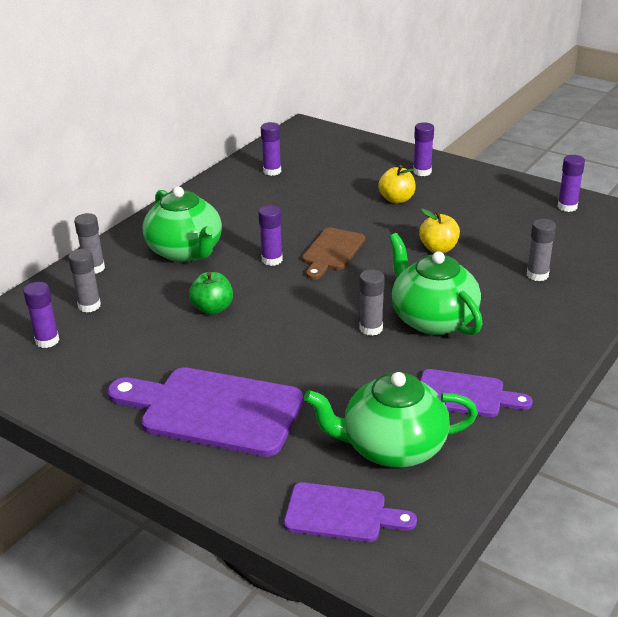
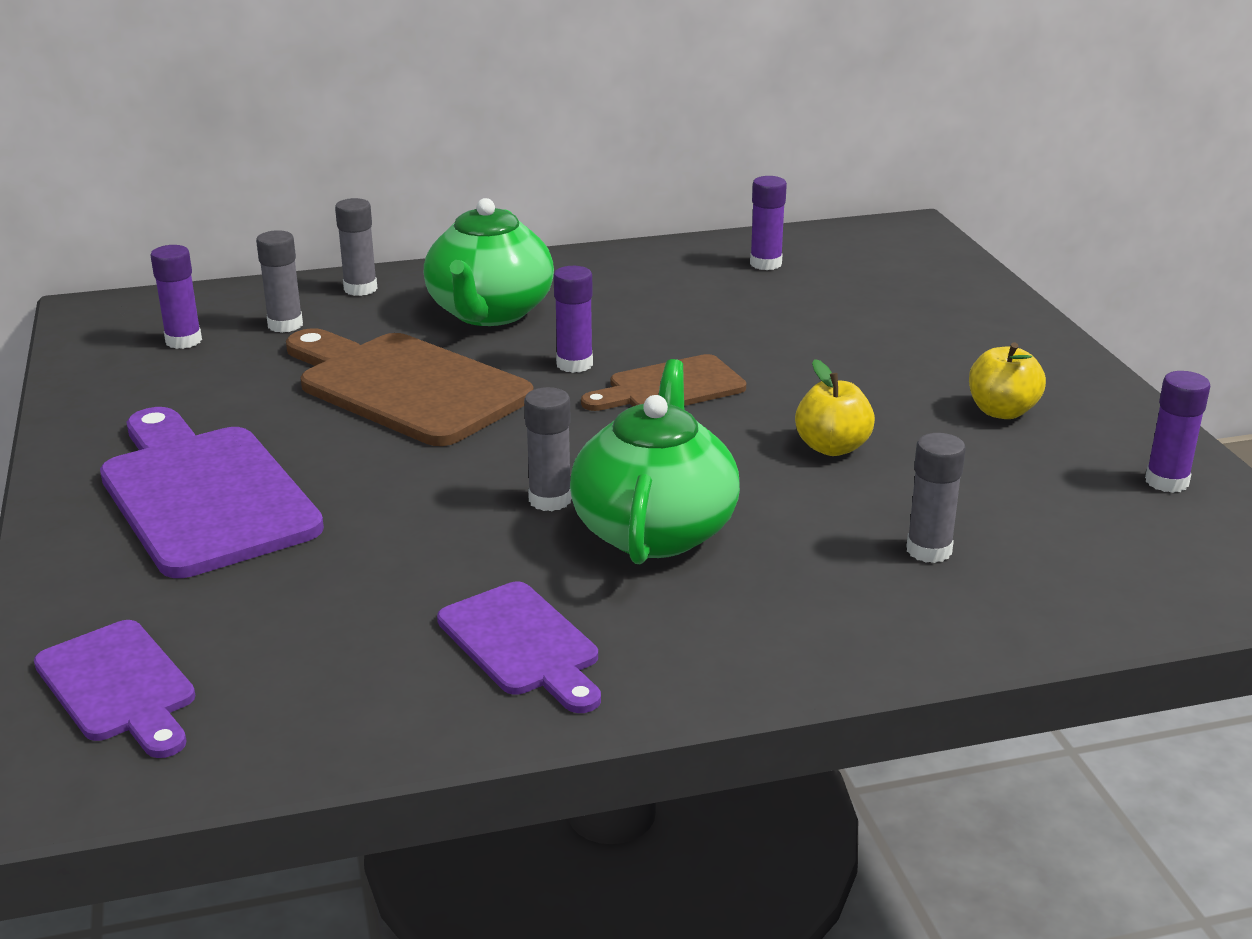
camera: 40 degrees right, 5 degrees down
green apple [189,272,233,315] -> brown cutting board [286,328,534,446]
green teapot [304,372,478,468] -> none
yellow apple [378,165,416,204] -> yellow apple moved to [969,342,1046,419]
purple glue stick [413,122,434,176] -> none

